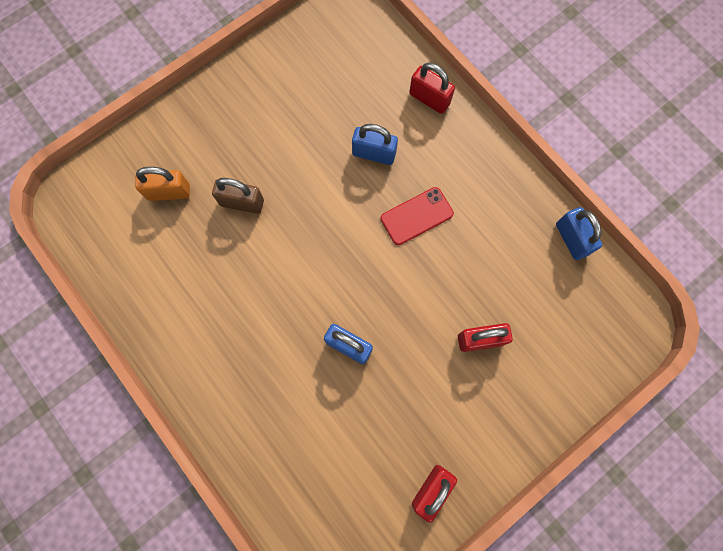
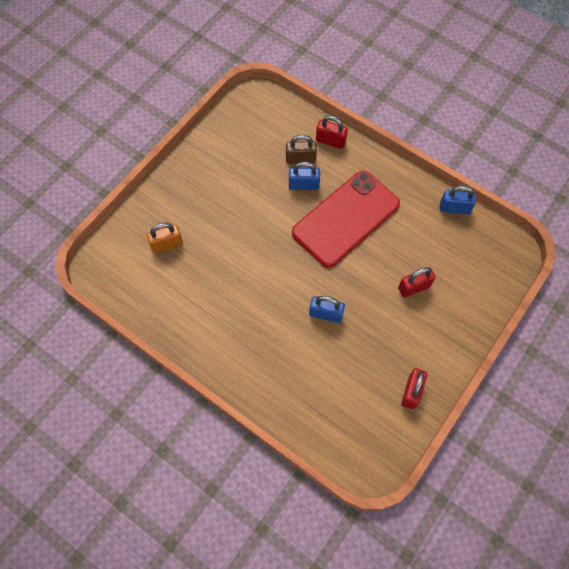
camera: 15 degrees left, 10 degrees down
brown padlock [212,178,264,214] -> brown padlock moved to [286,135,317,164]
red phone [381,187,454,245] -> red phone [292,171,400,268], size x2.19
blue padlock [556,207,602,260] -> blue padlock turned 45 degrees counterclockwise [440,186,476,215]

